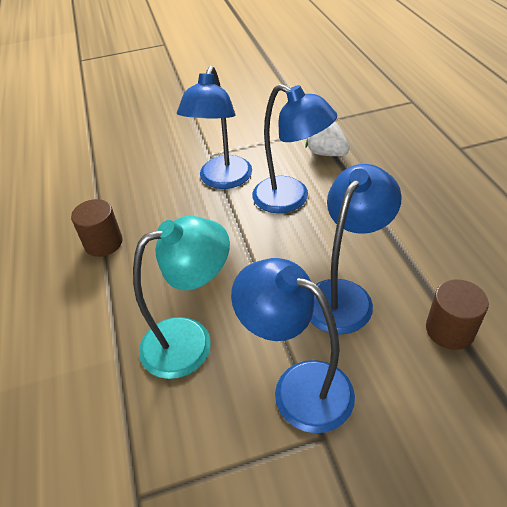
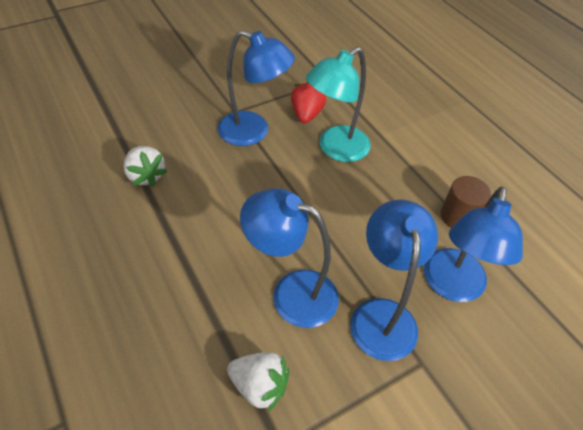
camera: 160 degrees right, 5 degrees up
blue lamp [310,164,402,335] -> blue lamp moved to [424,187,523,302]
brown cylinder [426,279,489,350] -> white strawberry [124,146,168,187]
none -> red strawberry [291,82,326,124]

